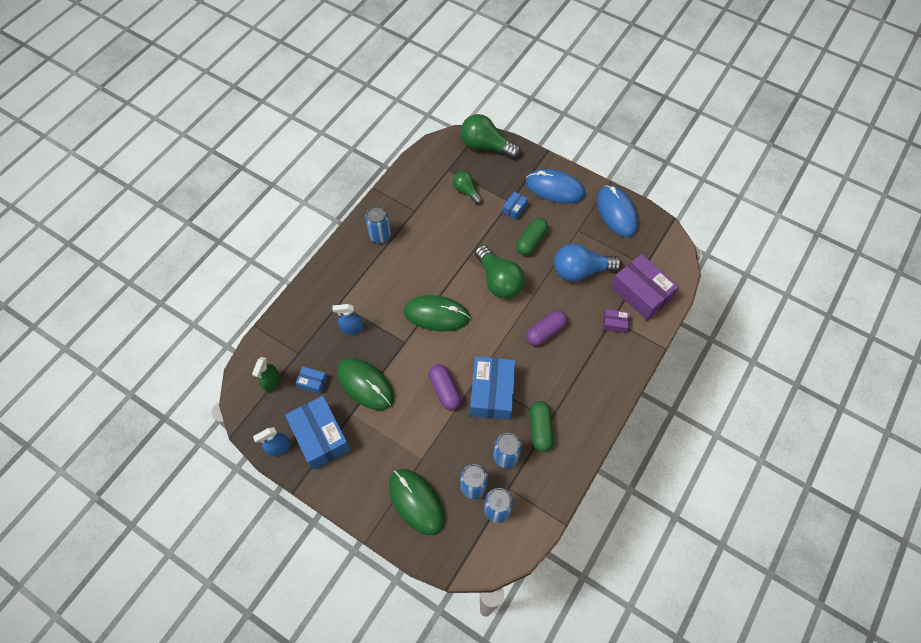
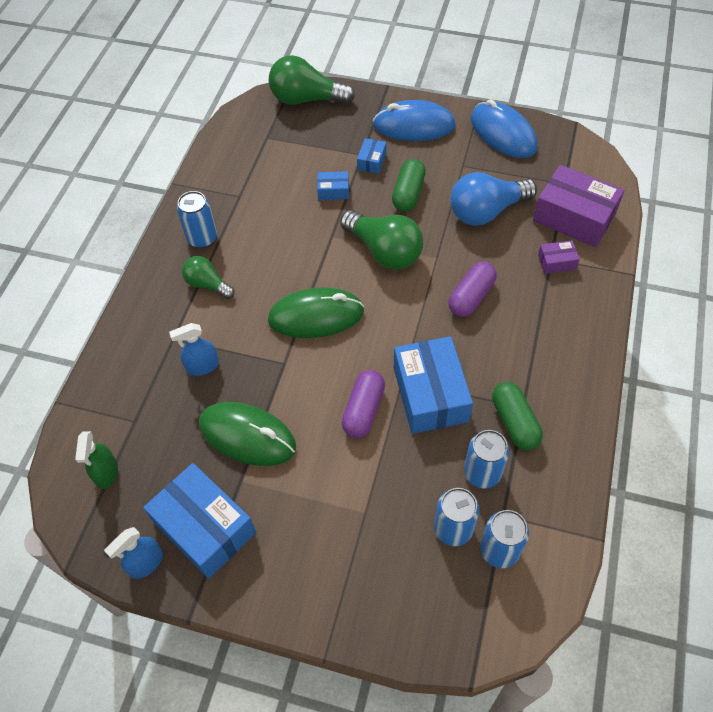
camera: 15 degrees left, 5 degrees down
blue box [296,367,327,394] -> blue box moved to [317,171,349,200]
green mouse [389,469,445,535] -> none
purple capsule [428,364,461,410] -> purple capsule turned 60 degrees clockwise [342,370,385,438]
green light bulb [453,171,482,204] -> green light bulb moved to [182,256,235,299]

